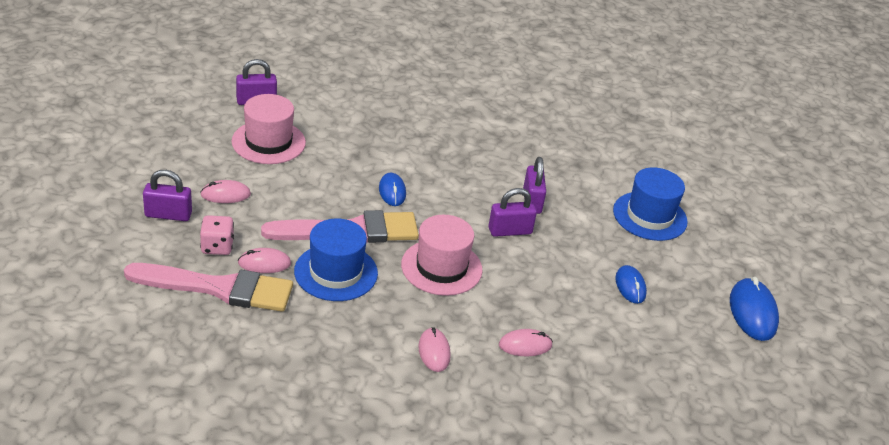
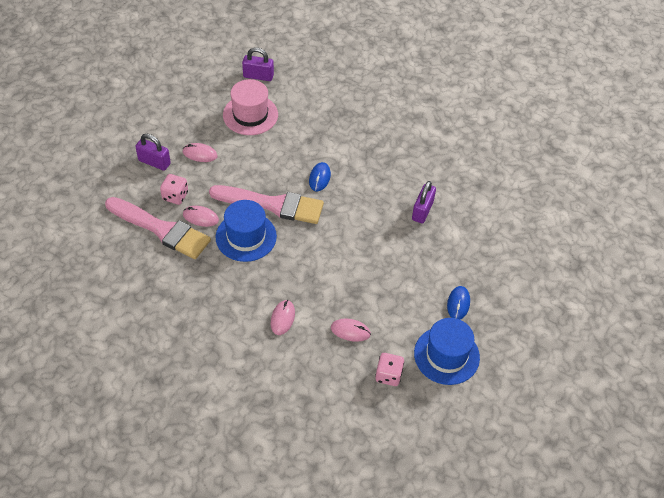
camera: 25 degrees right, 15 degrees up
pink hat [401,215,483,296] -> none
purple padlock [489,188,537,237] -> none
blue hat [613,167,688,241] -> blue hat moved to [414,318,480,385]
blue mouse [730,277,779,341] -> none
none -> pink dice [375,353,404,386]

